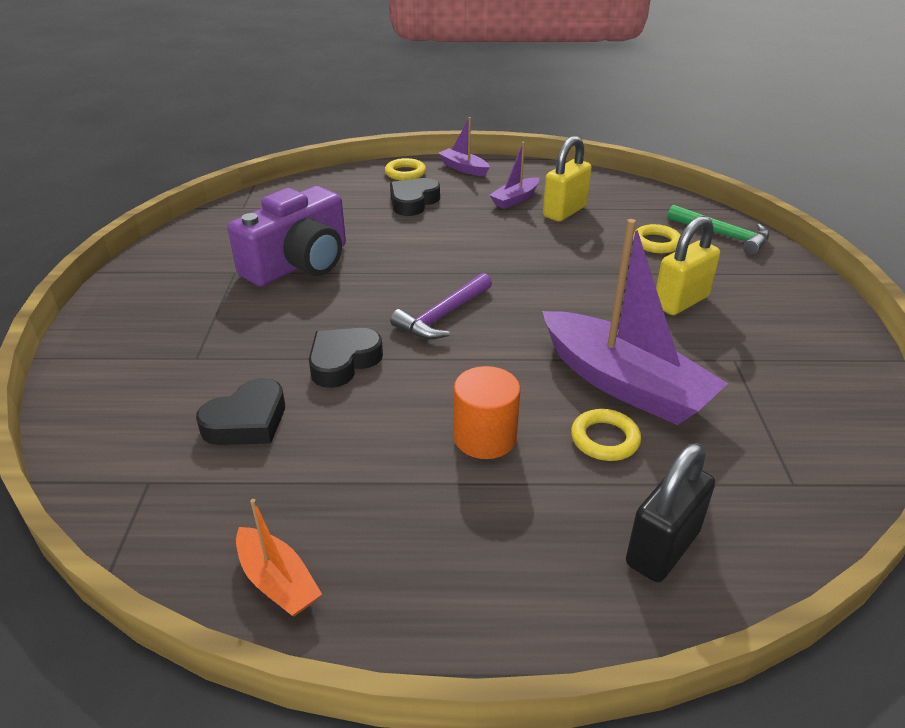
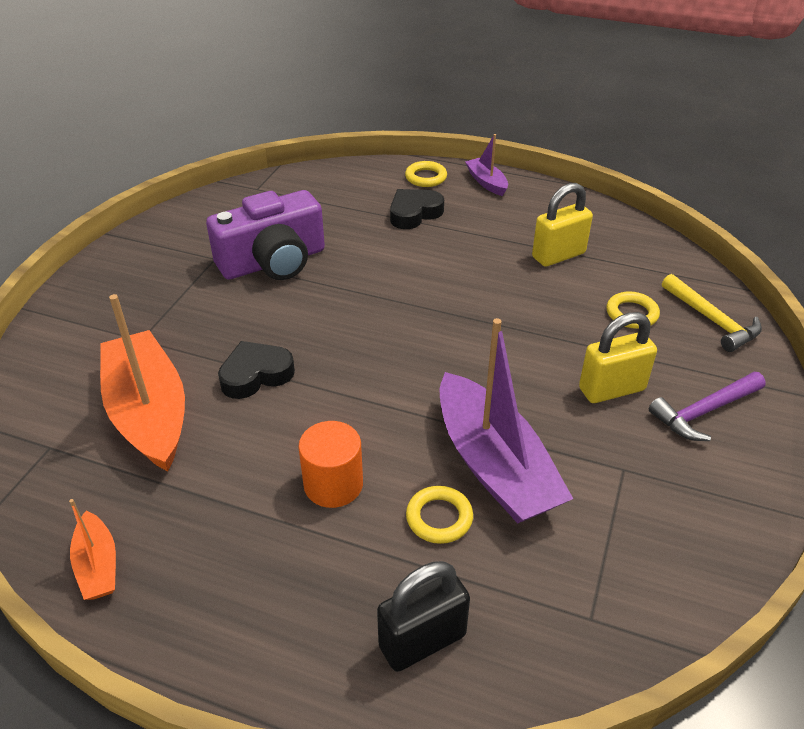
camera: 20 degrees right, 5 degrees up
black heart [196,378,285,445] -> orange boat [100,294,185,472]
purple hammer [390,273,492,339] -> purple hammer moved to [649,372,766,441]
purple boat [489,142,539,209] -> none
green hammer [667,205,769,255] -> yellow hammer [662,274,762,352]

